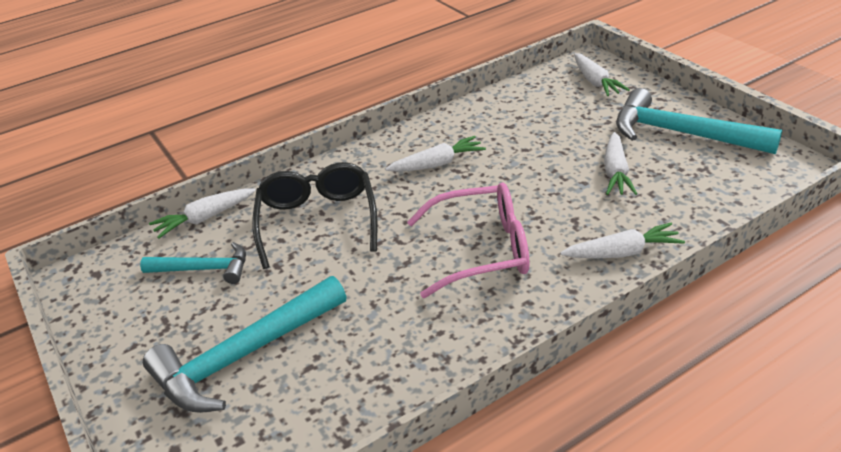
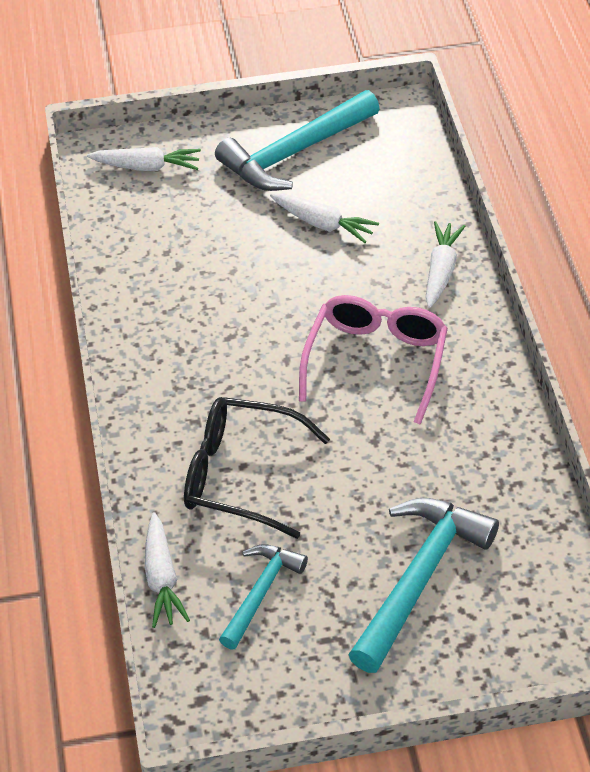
camera: 70 degrees left, 10 degrees up
turquoise hammer [143,276,347,413] -> turquoise hammer turned 135 degrees counterclockwise [348,498,499,673]
white carrot [385,136,486,172] -> none

